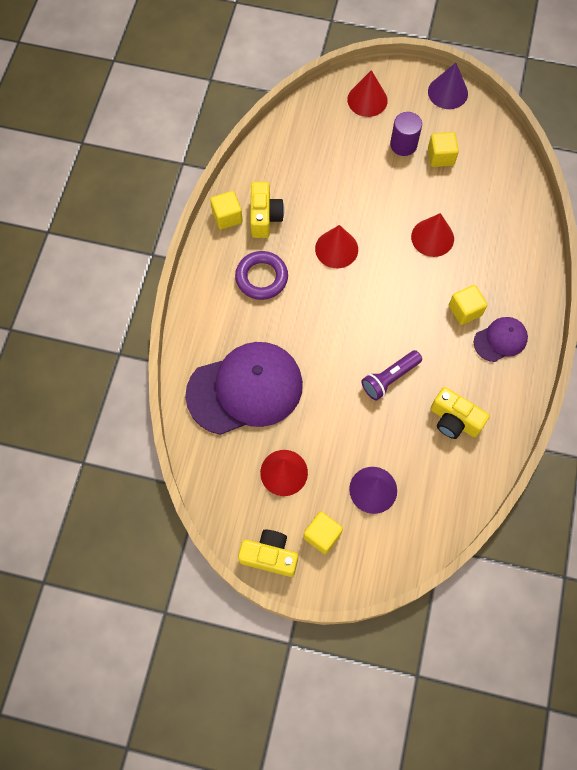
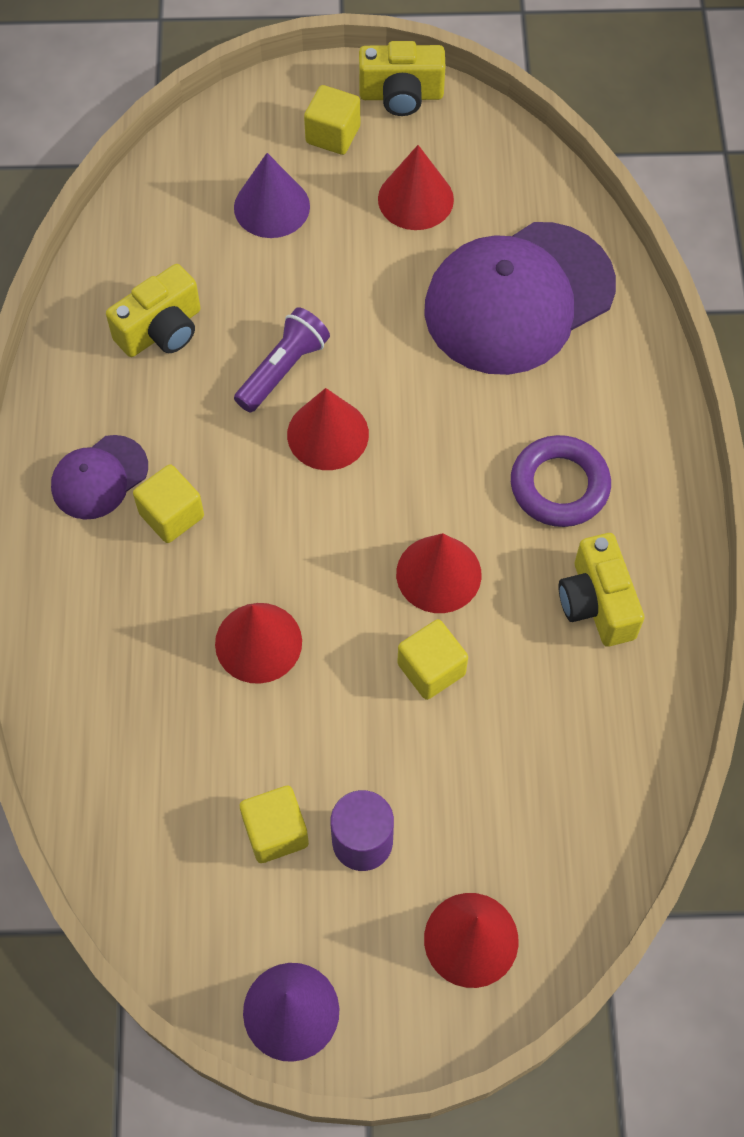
camera: 165 degrees right, 5 degrees down
yellow cube [210,191,243,230] -> yellow cube moved to [397,619,468,700]
yellow camera [431,387,490,439] -> yellow camera turned 120 degrees clockwise [106,264,201,357]
none -> red cone [287,388,369,470]

